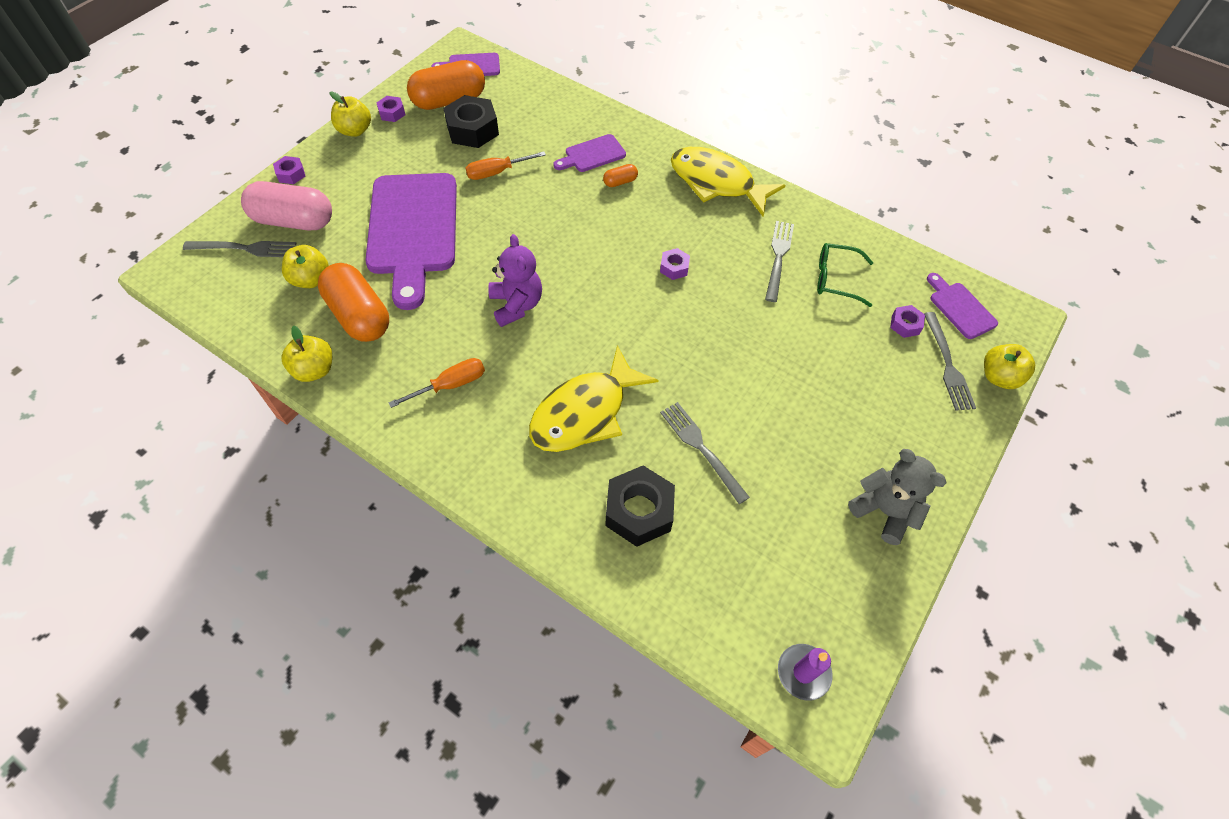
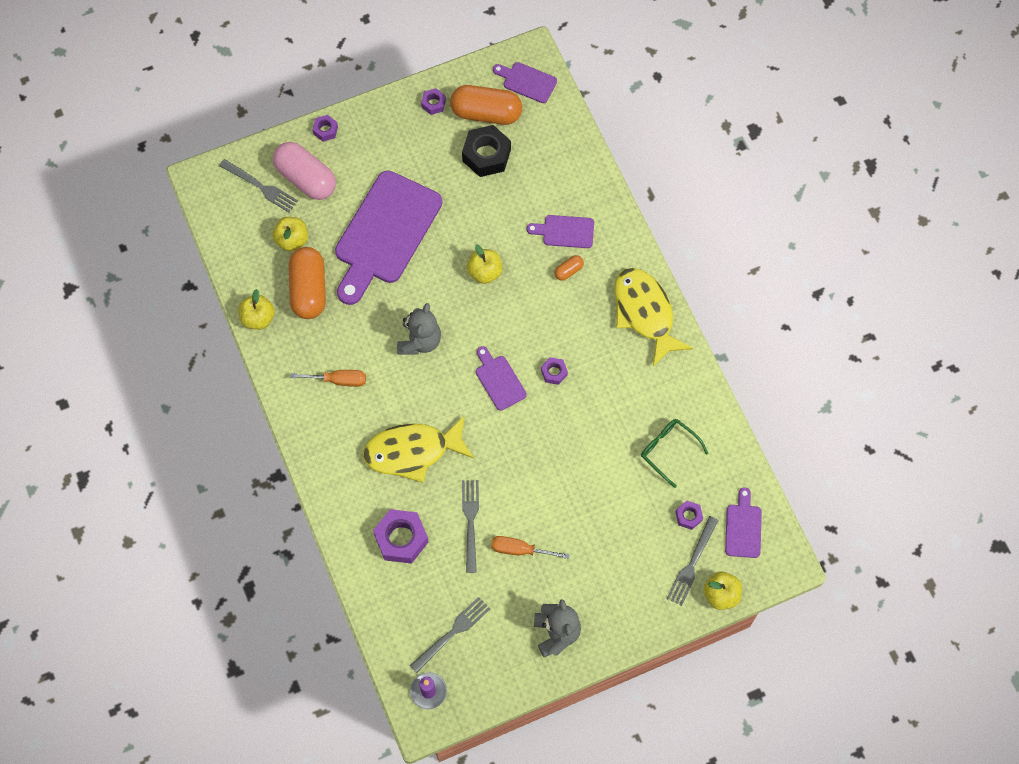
camera: 35 degrees right, 10 degrees up
yellow apple [330,91,371,137] -> yellow apple moved to [467,244,503,284]
orange screwdriver [466,151,546,180] -> orange screwdriver moved to [491,536,570,559]
purple teddy bear [488,234,542,327] -> grey teddy bear [397,303,441,355]
orange capsule [603,164,638,187] -> orange capsule turned 45 degrees counterclockwise [554,255,584,281]
black nut [605,465,675,547] -> purple nut [373,509,428,564]
grey fork [765,221,794,302] -> grey fork moved to [409,597,490,673]
none -> purple cutting board [476,346,527,411]

